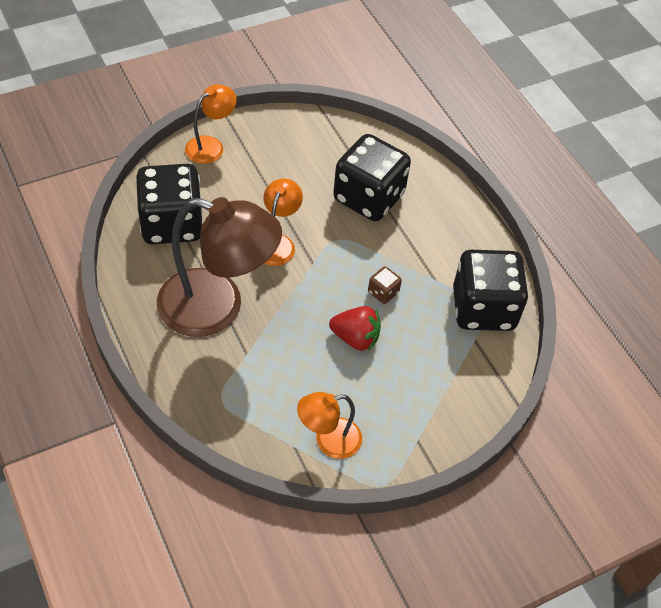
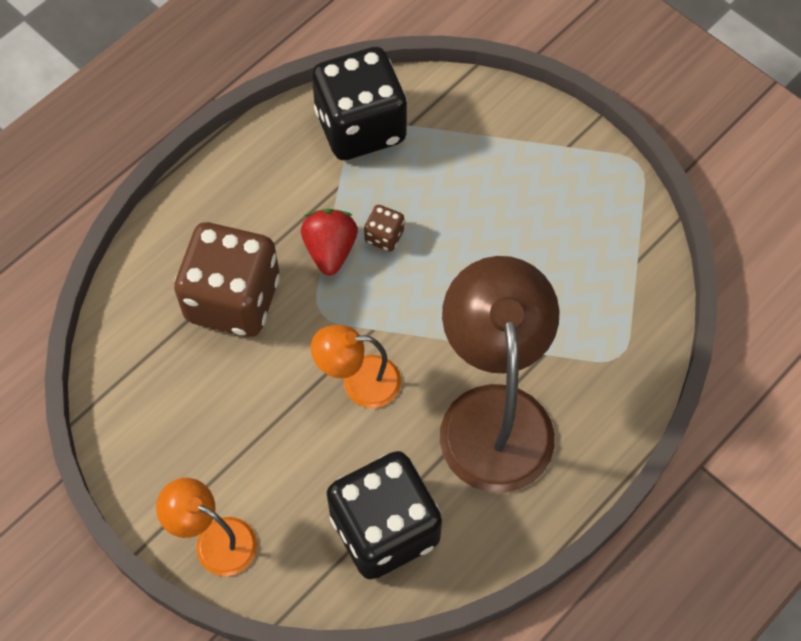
camera: 105 degrees left, 10 degrees up
orange lamp [297,392,362,459] -> none
red strawberry [329,306,381,351] -> red strawberry moved to [301,209,358,275]
black dice [333,134,411,221] -> brown dice [174,222,280,337]

